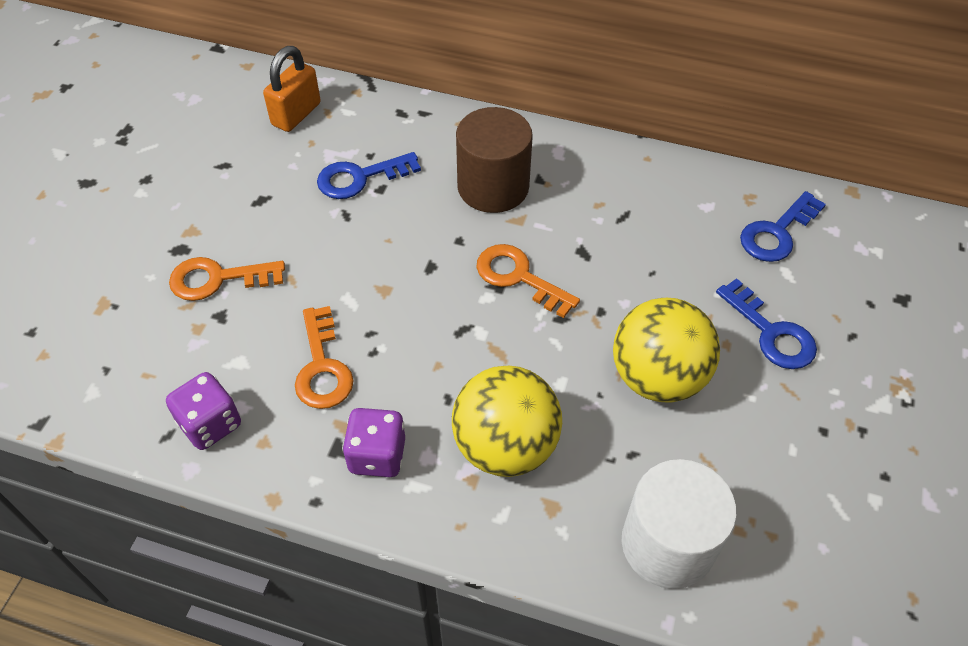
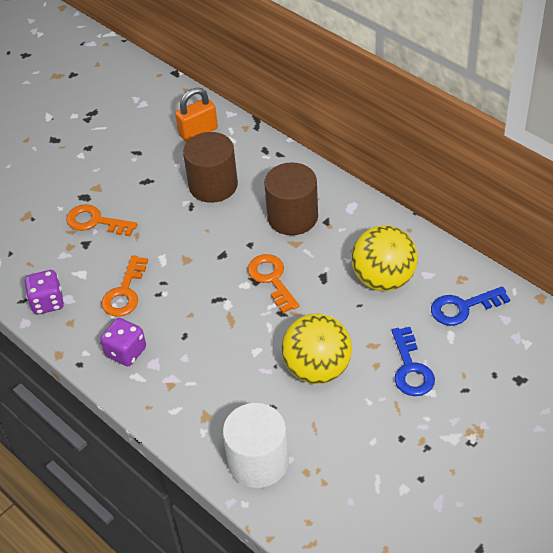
camera: 30 degrees right, 5 degrees down
blue key [317,152,421,199] -> brown cylinder [183,132,238,203]
yellow ball [452,366,562,477] -> yellow ball moved to [351,225,418,291]

